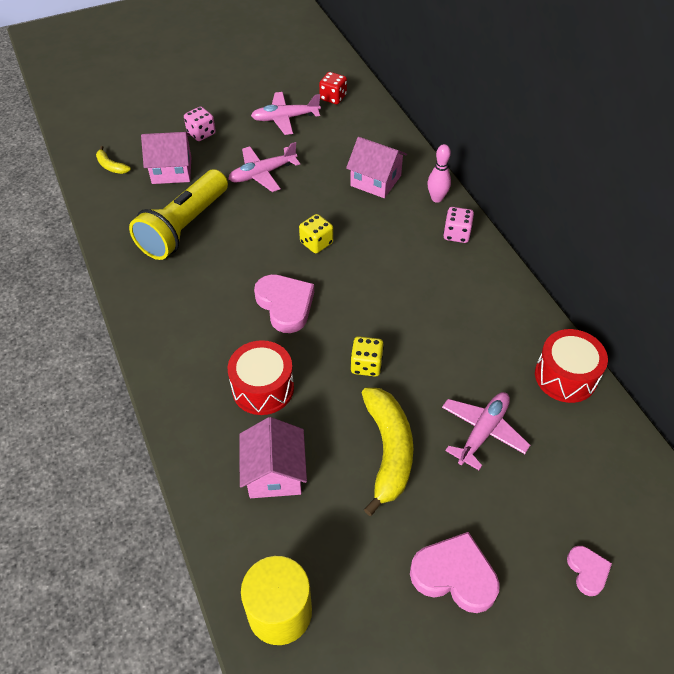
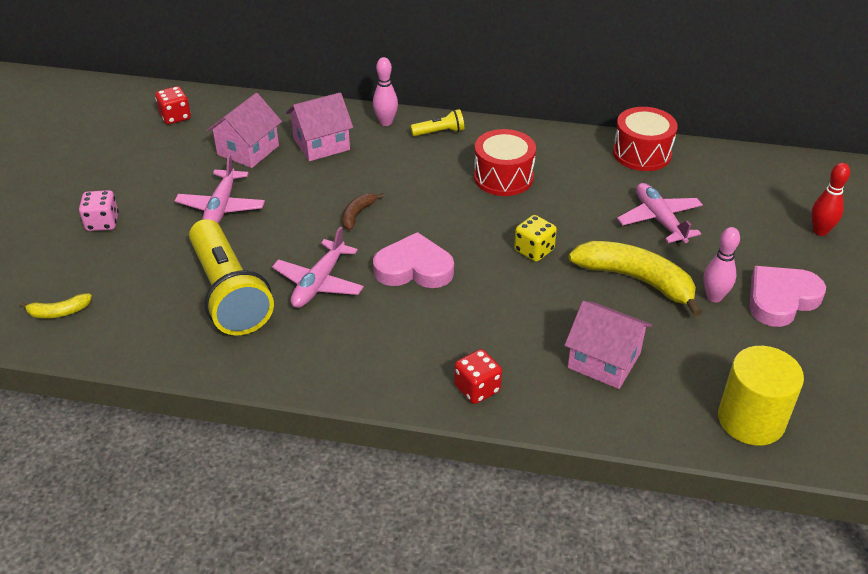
camera: 55 degrees left, 10 degrees down
pink house [141,132,191,184] -> pink house moved to [207,93,282,168]
red drum [228,340,294,415] -> red drum moved to [474,129,536,196]
pink plane [251,92,321,135] -> pink plane moved to [272,227,364,308]
yellow dice [299,214,333,253] -> brown banana [342,193,384,230]
pink dice [443,207,474,243] -> yellow flashlight [410,109,464,136]
pink heart [567,546,612,596] -> red bowling pin [811,163,850,236]
none -> red dice [454,349,502,404]
none -> pink bowling pin [704,227,740,303]

